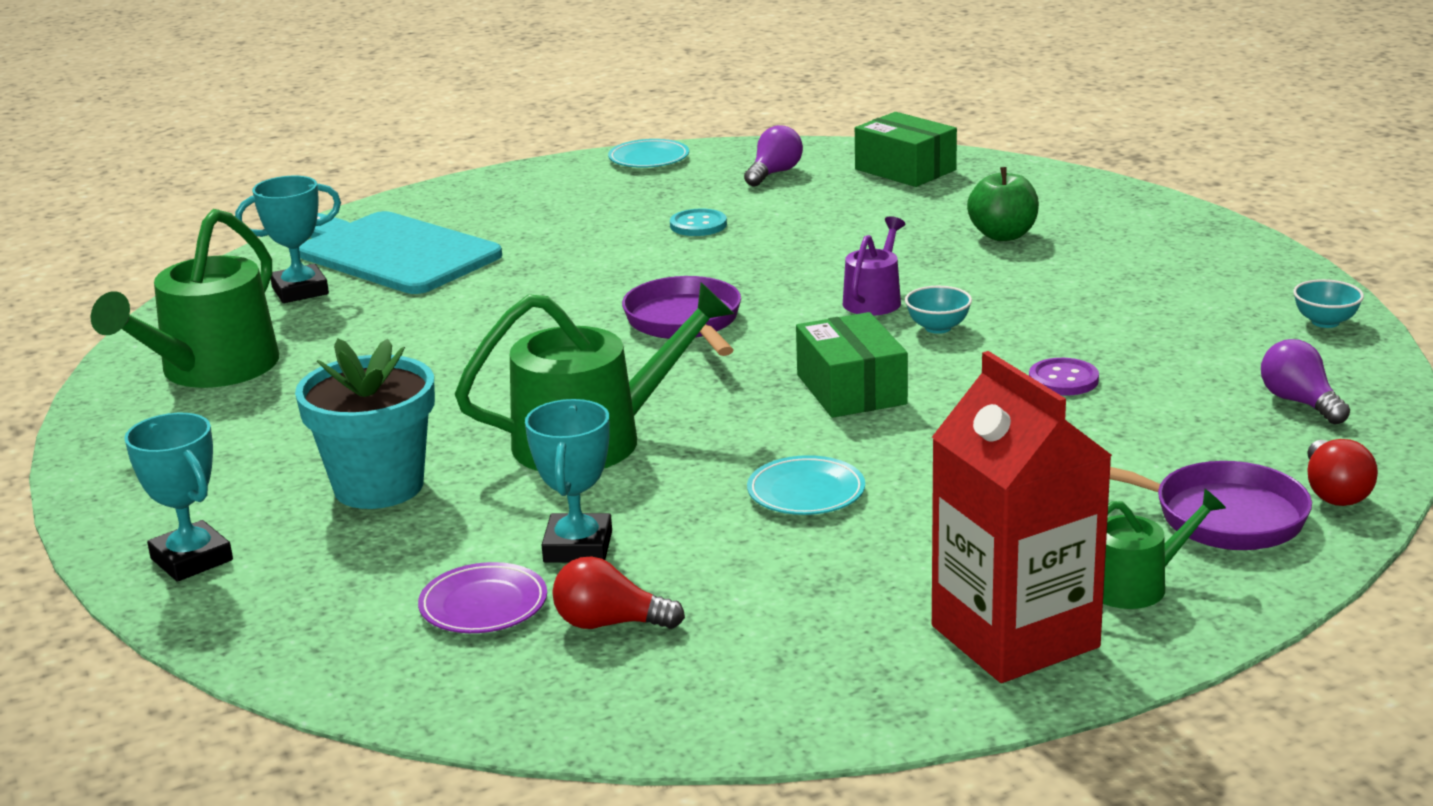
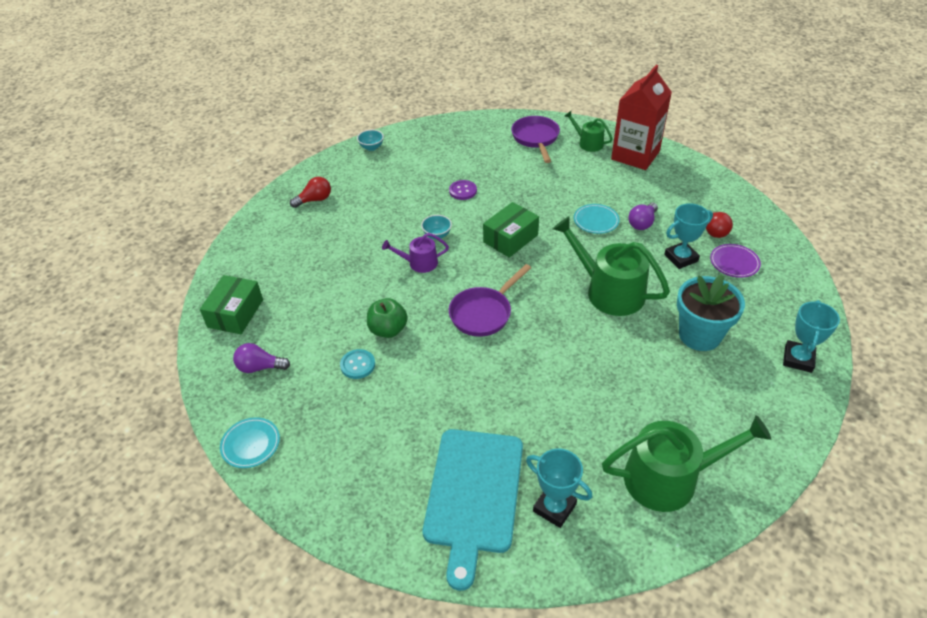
camera: 120 degrees left, 20 degrees up
green apple [967,167,1039,241] -> green apple moved to [367,298,408,338]
purple light bulb [1261,339,1350,425] -> purple light bulb moved to [628,203,658,230]
red light bulb [1307,439,1378,506] -> red light bulb moved to [290,177,331,208]

